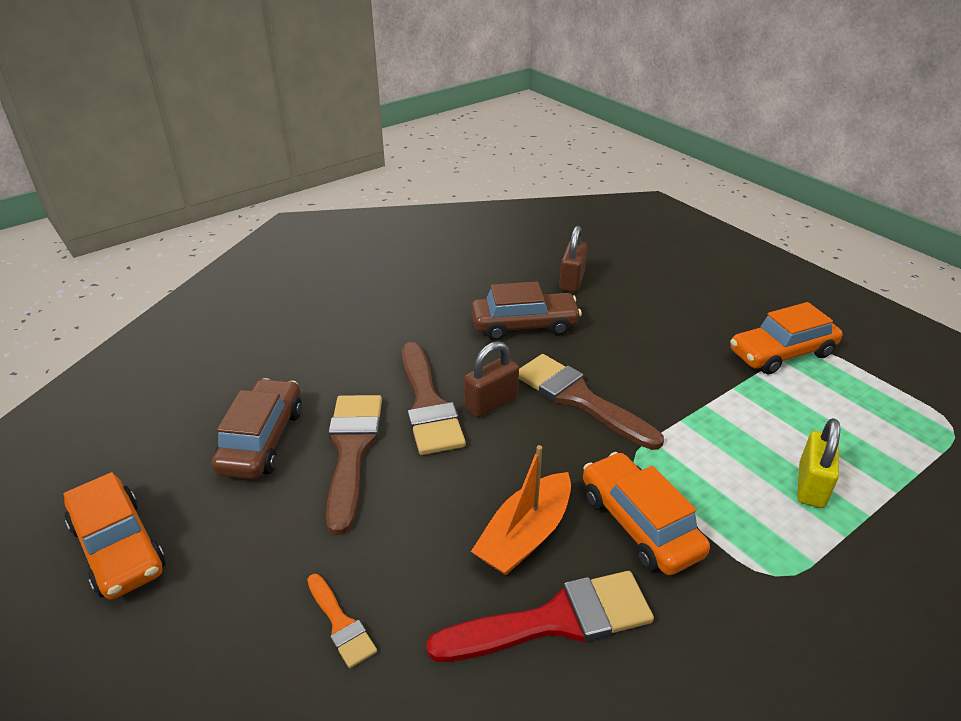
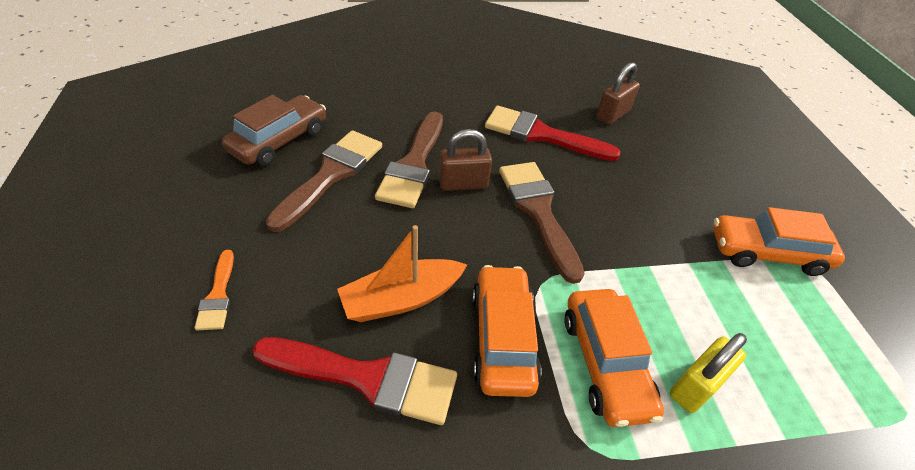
camera: 25 degrees right, 10 degrees up
orange car [63,472,165,600] -> orange car moved to [564,289,664,427]
brown car [471,281,582,340] -> red brush [485,106,621,161]

